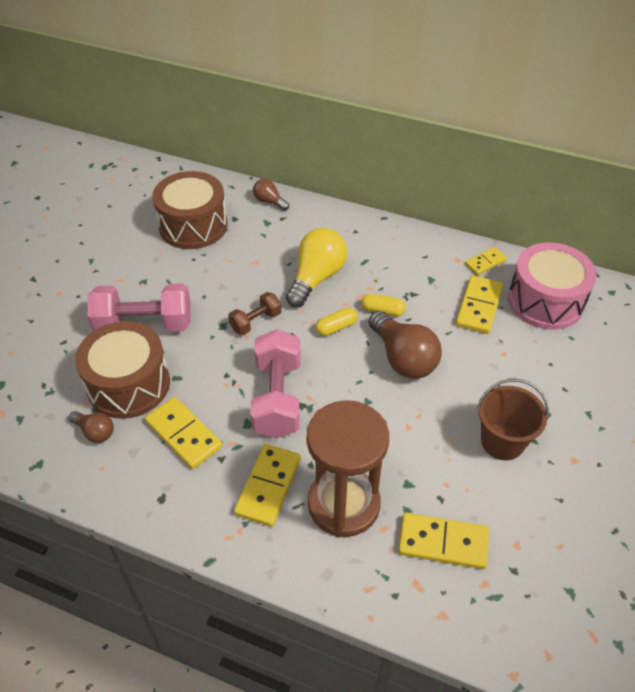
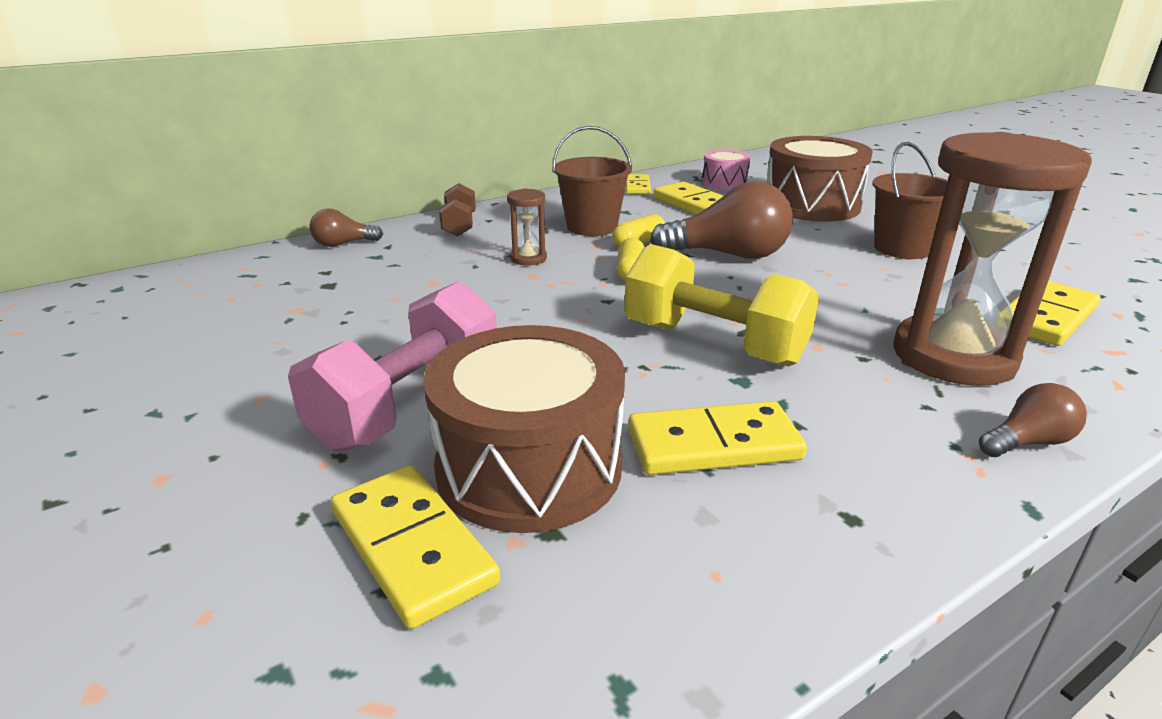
camera: 55 degrees left, 20 degrees down
brown light bulb [69,411,114,443] -> brown light bulb moved to [979,383,1087,457]
brown drum [152,171,227,249] -> brown drum moved to [767,136,873,222]
brown dumbbell [228,292,281,335] -> brown dumbbell moved to [439,183,476,236]
yellow domino [234,444,301,527] -> yellow domino moved to [331,465,500,629]
pink dumbbell [250,329,300,438] -> yellow dumbbell [624,244,819,367]
yellow light bulb [286,228,347,308] -> brown hourglass [507,188,547,266]
pink drum [508,242,597,330] -> pink drum [702,150,751,190], size x0.52
none -> brown bucket [552,126,632,236]

